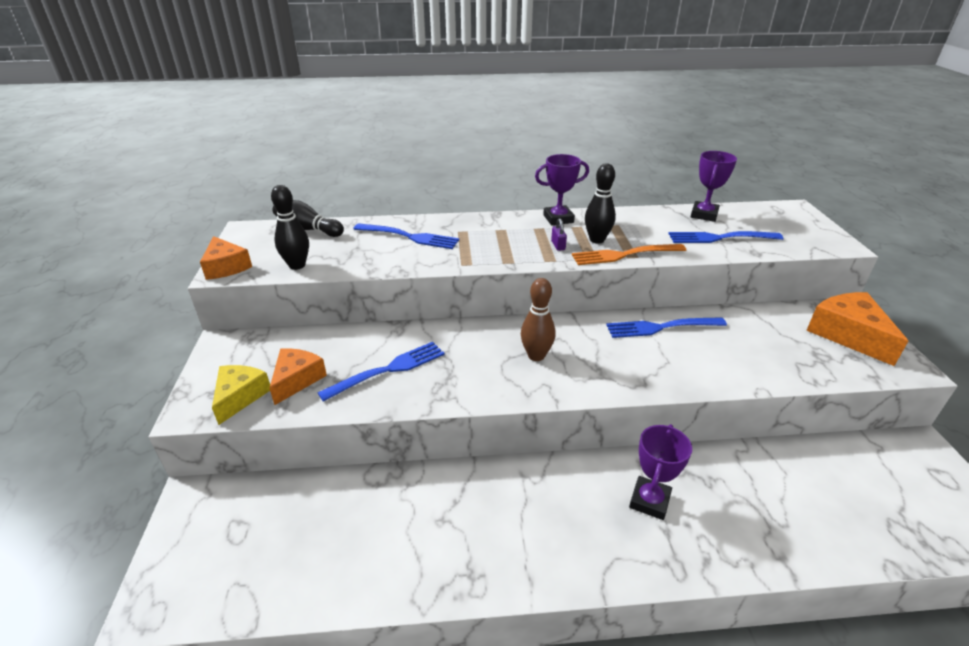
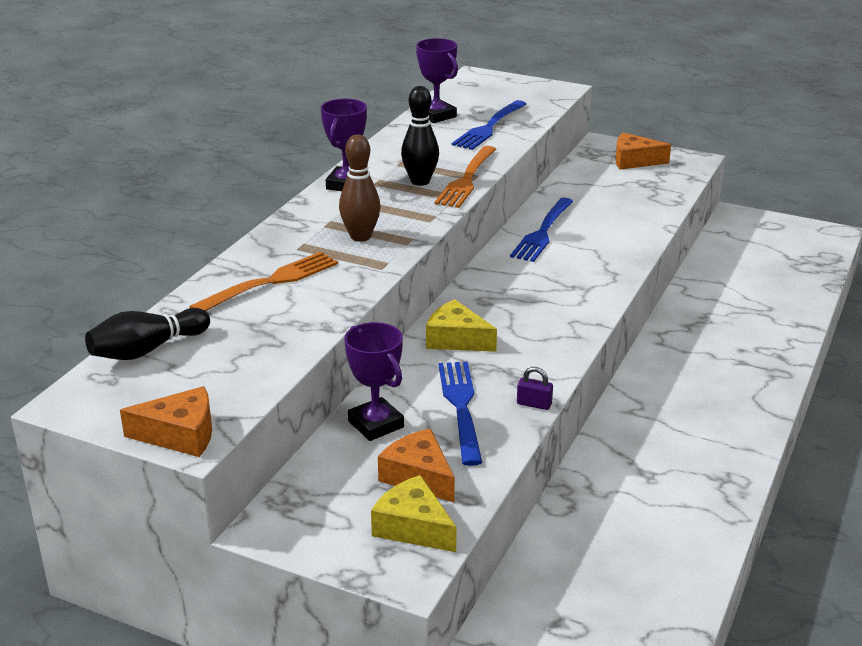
camera: 60 degrees left, 5 degrees down
black bowling pin [271,185,309,270] -> none
blue fork [353,223,459,249] -> orange fork [189,252,338,311]
brown bowling pin [521,278,556,361] -> brown bowling pin moved to [339,134,381,242]
purple padlock [551,218,567,251] -> purple padlock moved to [517,367,553,410]
purple trophy [629,424,692,520] -> purple trophy moved to [344,322,404,441]
orange cheese [806,292,908,366] -> orange cheese [615,133,671,170], size x0.67
none -> yellow cheese [426,299,497,352]

